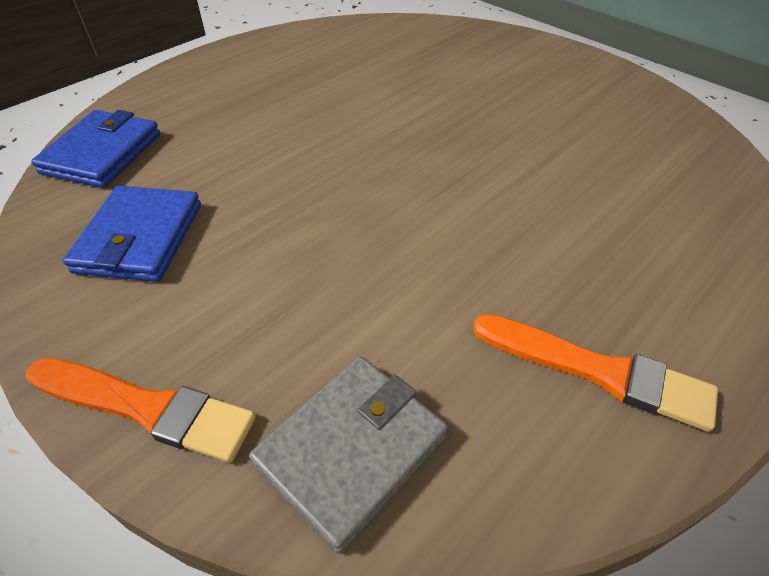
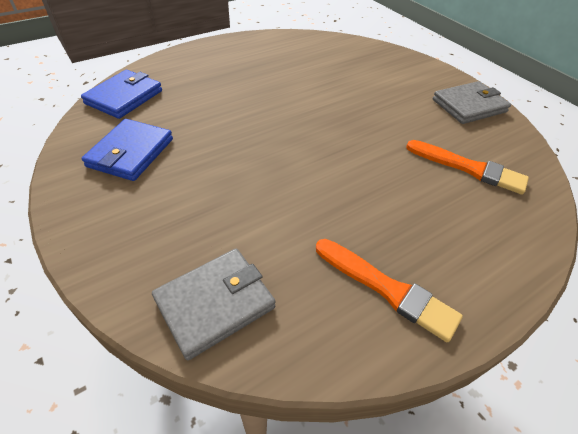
camera: 10 degrees right, 0 degrees up
orange brush [26,358,256,463] -> orange brush moved to [406,140,529,195]
none -> grey wallet [433,81,511,124]

